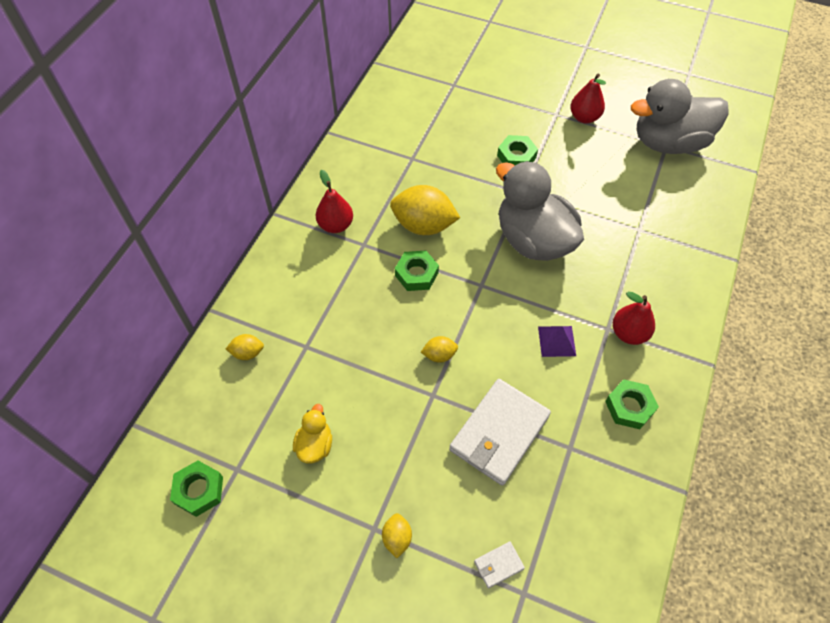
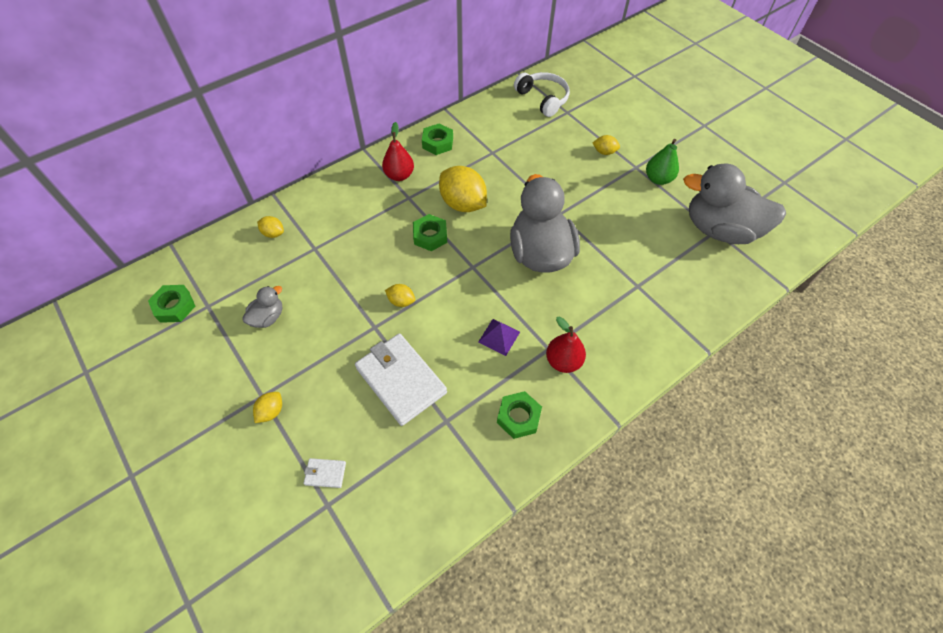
camera: 30 degrees right, 0 degrees up
yellow duck [293,404,332,464] -> grey duck [242,286,283,328]
white wallet [449,379,551,486] -> white wallet turned 75 degrees clockwise [355,333,447,426]
green nut [497,135,538,165] -> green nut moved to [422,123,453,155]
red pear [570,74,606,123] -> green pear [646,139,679,185]
none -> white headphones [514,72,570,117]
none -> yellow lemon [593,135,620,155]

